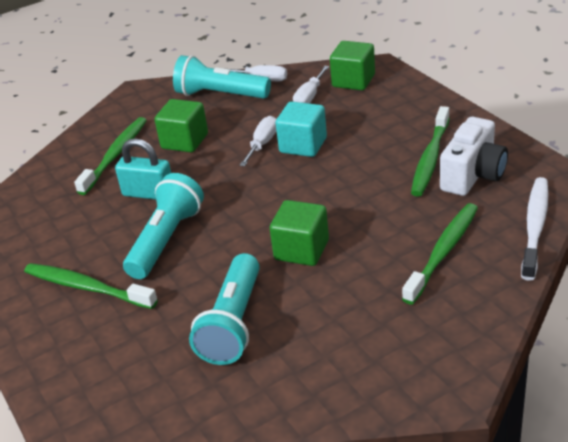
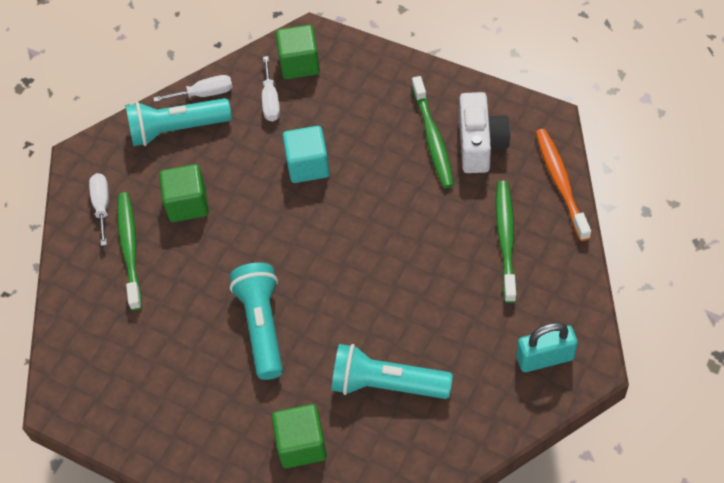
camera: 30 degrees left, 20 degrees up
green toothbrush [24,263,158,309] -> none
turquoise padlock [115,138,171,199] -> turquoise padlock moved to [516,322,578,372]
turquoise flashlight [189,253,260,365] -> turquoise flashlight turned 120 degrees clockwise [332,344,453,399]
white screwdriver [240,116,276,166] -> white screwdriver moved to [89,173,109,246]
green cube [270,200,329,266] -> green cube moved to [272,404,327,468]
white toothbrush [521,177,548,281] -> orange toothbrush [535,129,591,241]

